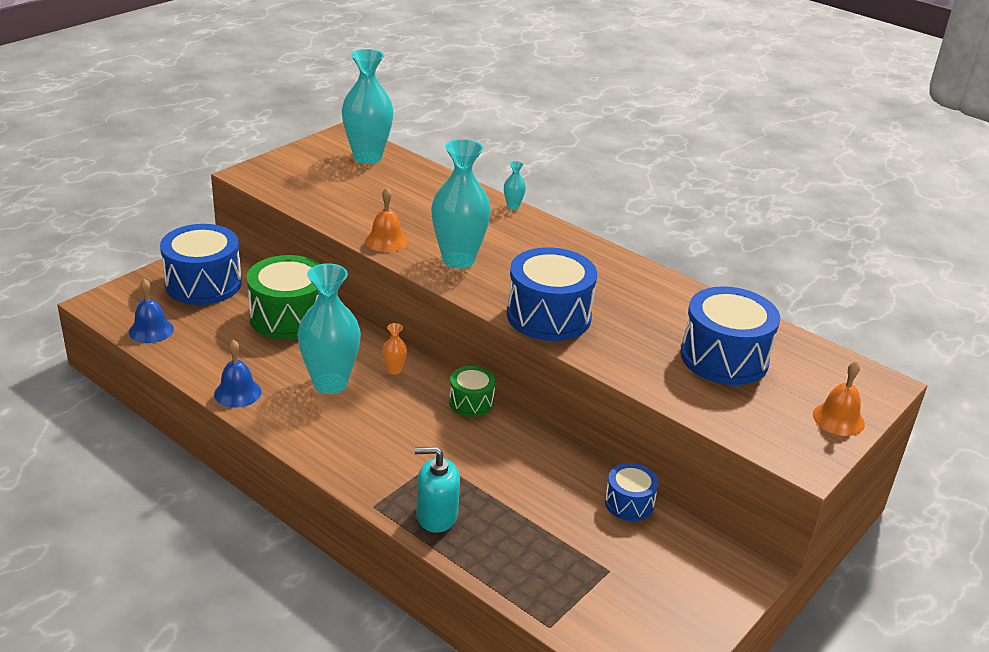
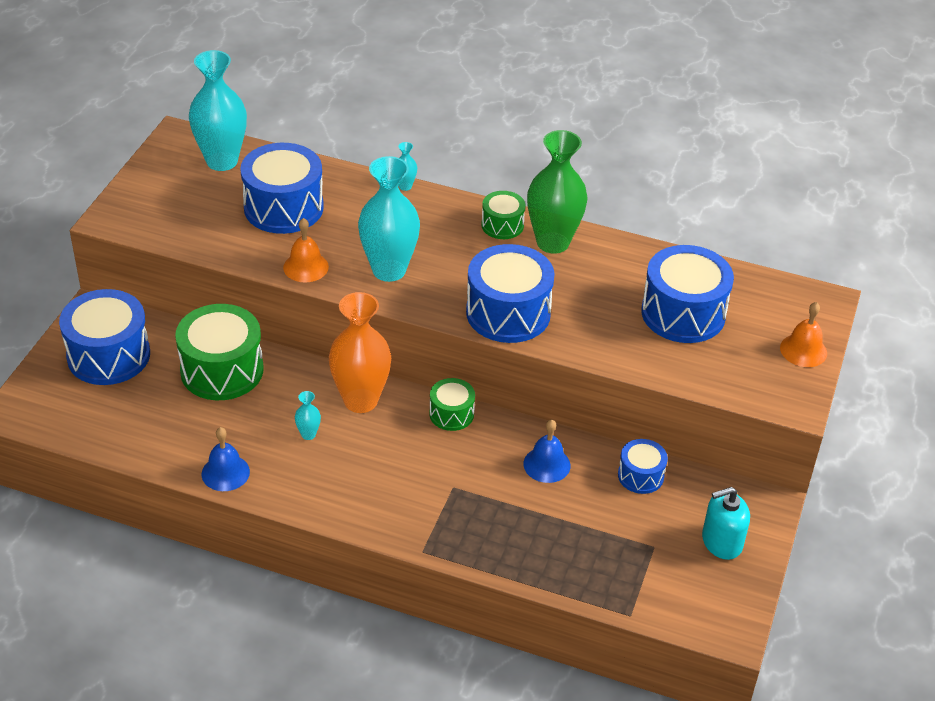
camera: 20 degrees left, 10 degrees up
blue bell [129,279,174,343] -> blue bell moved to [523,419,571,483]
turquoise vase [297,263,361,394] -> turquoise vase [295,391,321,440], size x0.41
orange vase [382,323,407,375] -> orange vase [329,292,391,413], size x2.42
turquoise soap dispenser [415,447,460,533] -> turquoise soap dispenser moved to [702,487,750,560]
none -> blue drum [240,143,324,234]
none -> green drum [481,191,525,239]
none -> green vase [527,130,588,254]

